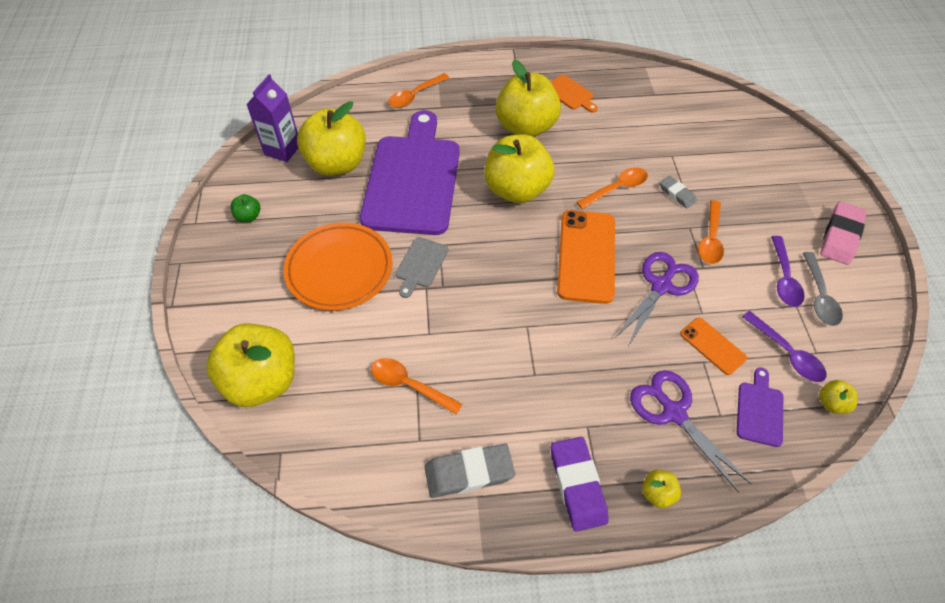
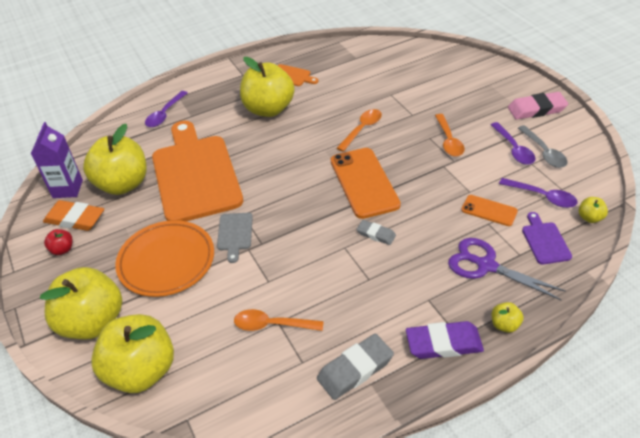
camera: 20 degrees left, 10 degrees down
green apple [230,194,260,222] -> red apple [44,229,73,255]
purple cutting board [360,110,460,235] -> orange cutting board [152,121,243,221]
orange spoon [388,73,449,108] -> purple spoon [145,91,188,127]
yellow apple [484,134,554,203] -> yellow apple moved to [40,267,122,340]
purple eraser [551,437,609,532] -> purple eraser turned 60 degrees counterclockwise [406,321,484,359]
purple scissors [614,252,699,348] -> none
grey eraser [660,176,697,209] -> grey eraser moved to [357,220,396,245]
pink eraser [820,201,867,265] -> pink eraser turned 75 degrees clockwise [508,92,568,119]
none -> orange eraser [43,200,104,231]

